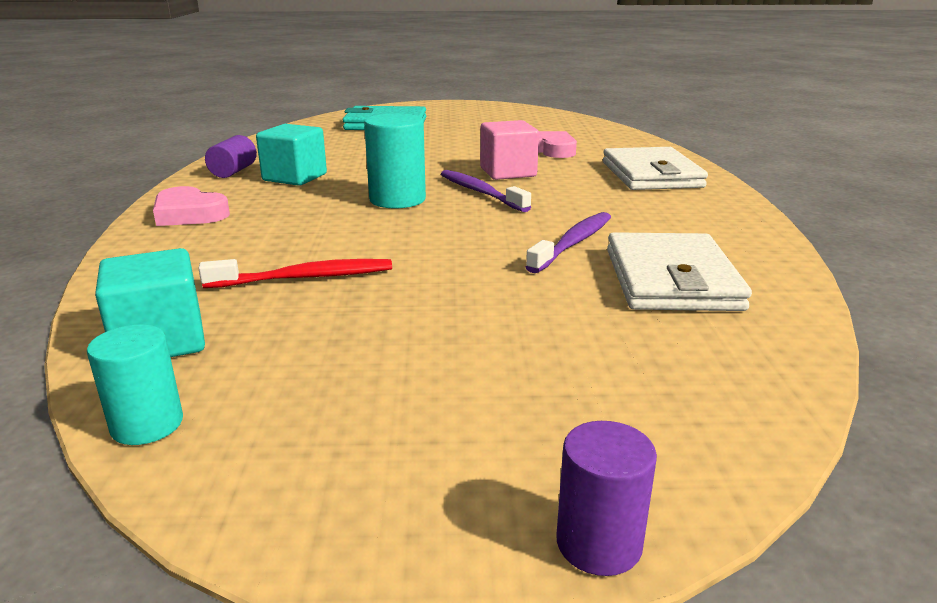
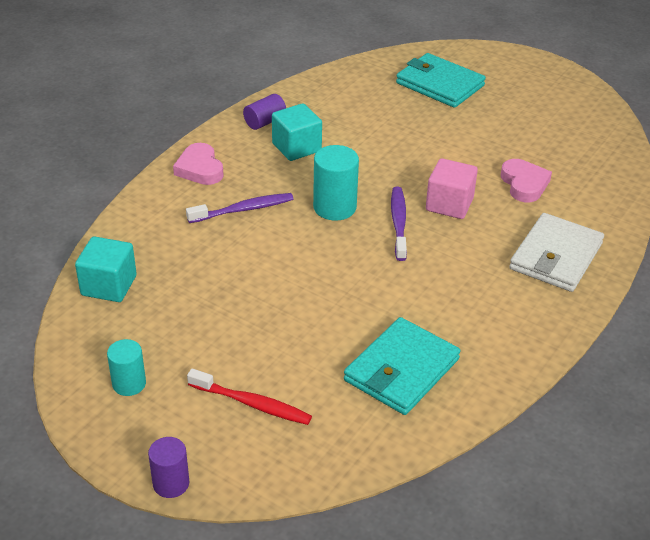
camera: 35 degrees right, 15 degrees up
turquoise cylinder [87,324,183,445] -> turquoise cylinder moved to [107,339,146,396]
red toothbrush [198,259,392,288] -> red toothbrush moved to [187,369,312,425]
purple toothbrush [526,212,611,273] -> purple toothbrush moved to [186,193,293,223]
white wallet [607,232,752,311] -> turquoise wallet [344,317,460,415]

